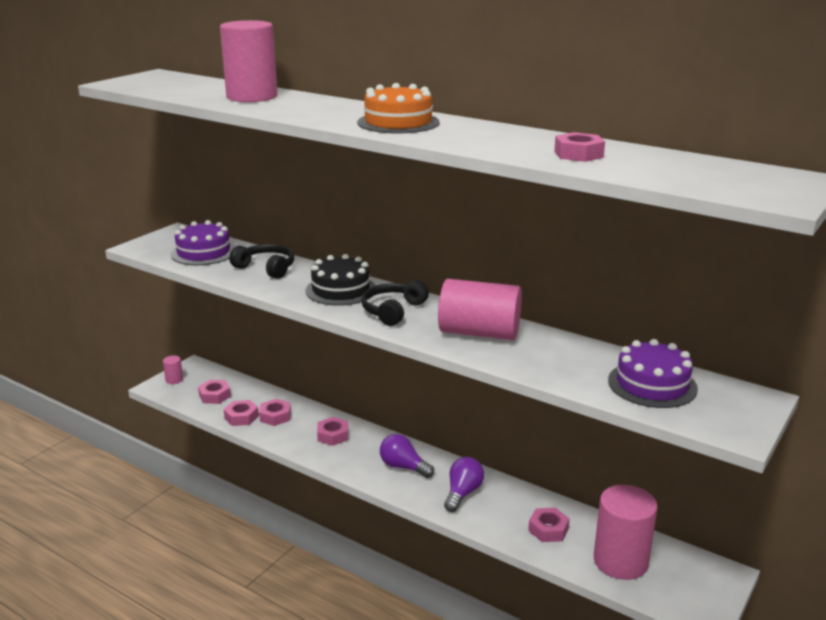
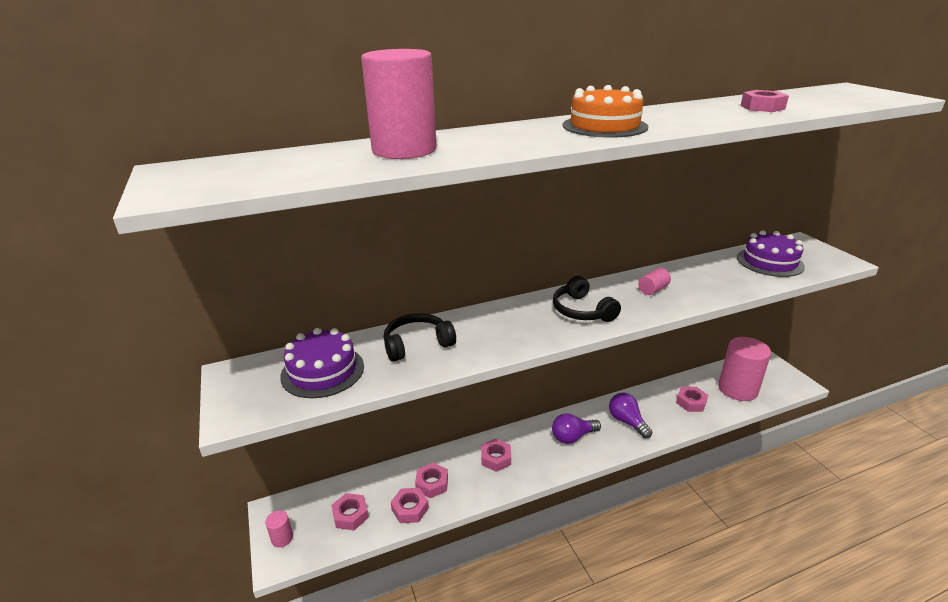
camera: 55 degrees left, 5 degrees up
black cake [305,254,376,306] -> none
pink cylinder [438,279,522,340] -> pink cylinder [638,268,671,295], size x0.43

